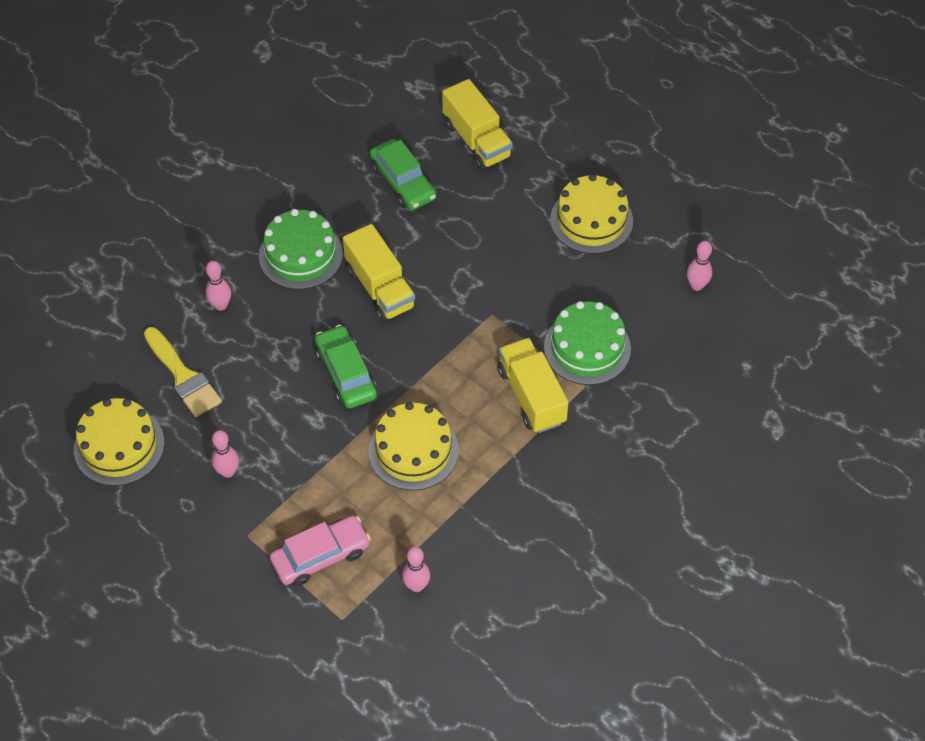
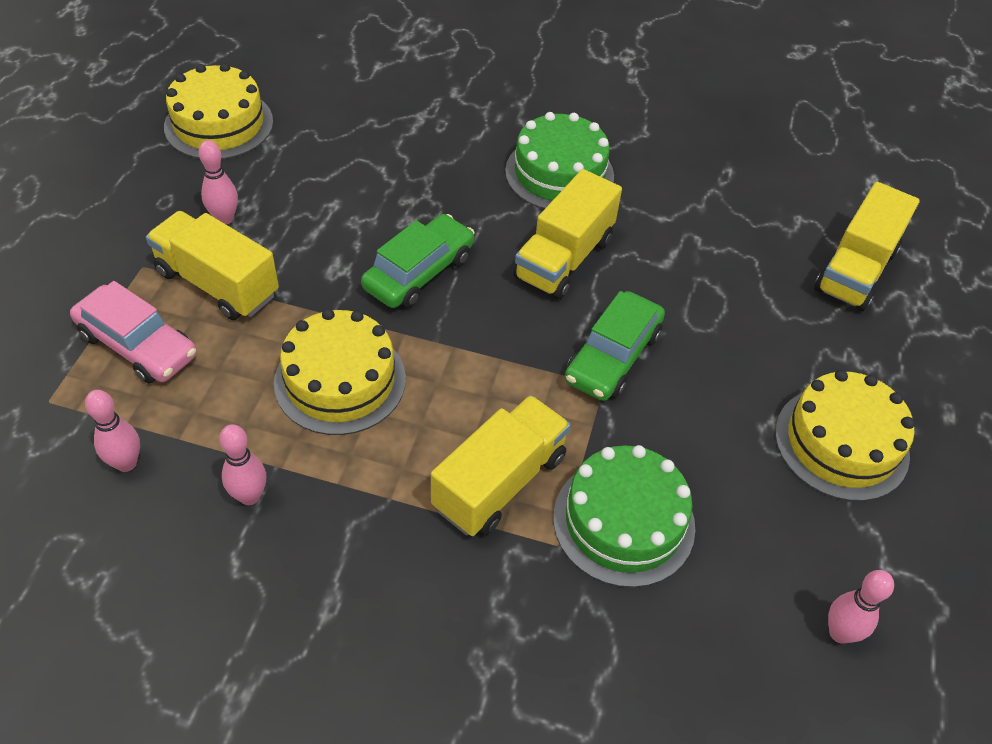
camera: 60 degrees right, 5 degrees down
yellow brush [144,327,222,417] -> none
pink bowling pin [205,261,231,311] -> pink bowling pin moved to [219,424,266,505]
green car [370,139,436,210] -> green car moved to [565,291,665,401]
none -> yellow truck [146,211,279,320]

